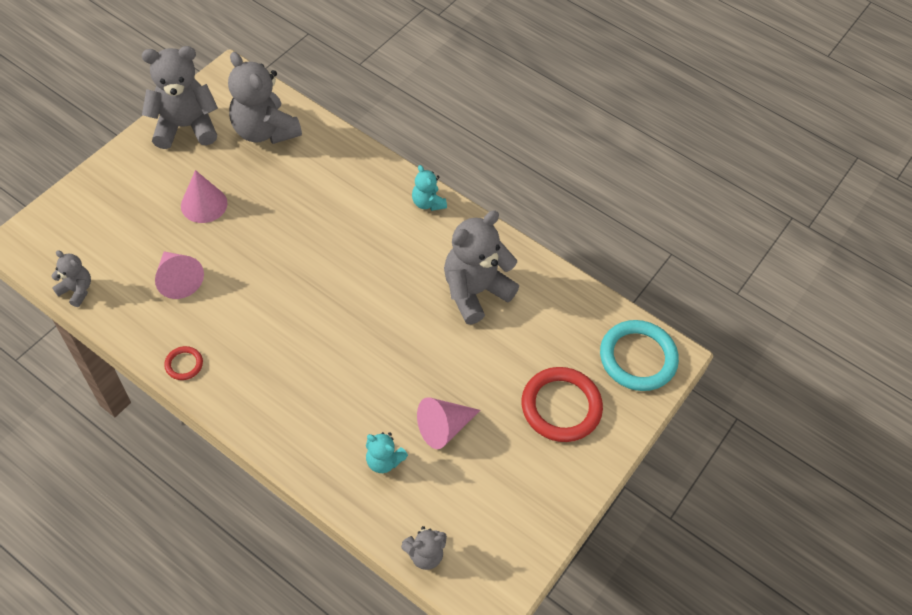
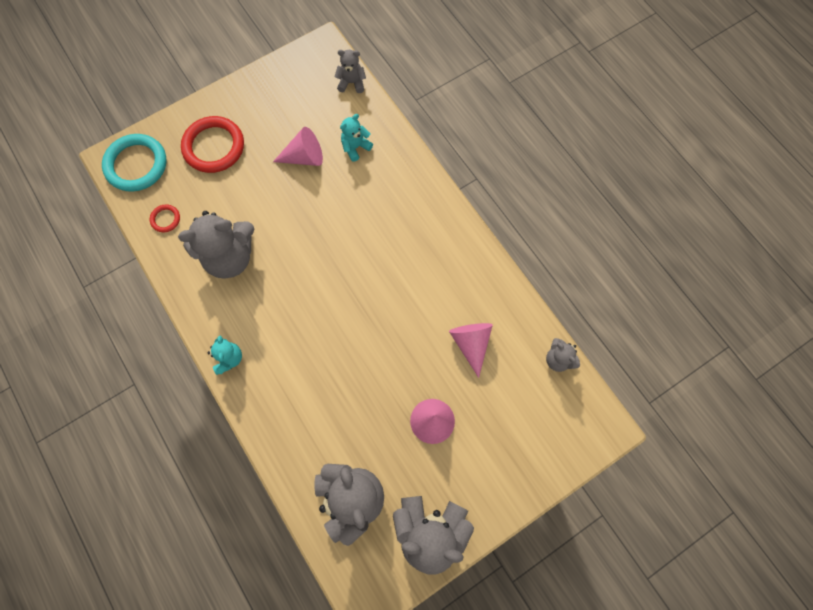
camera: 155 degrees left, 15 degrees up
red ring [164,346,203,380] -> red ring moved to [150,204,180,232]
turquoise teddy bear [366,432,408,473] -> turquoise teddy bear turned 90 degrees counterclockwise [340,114,373,162]

